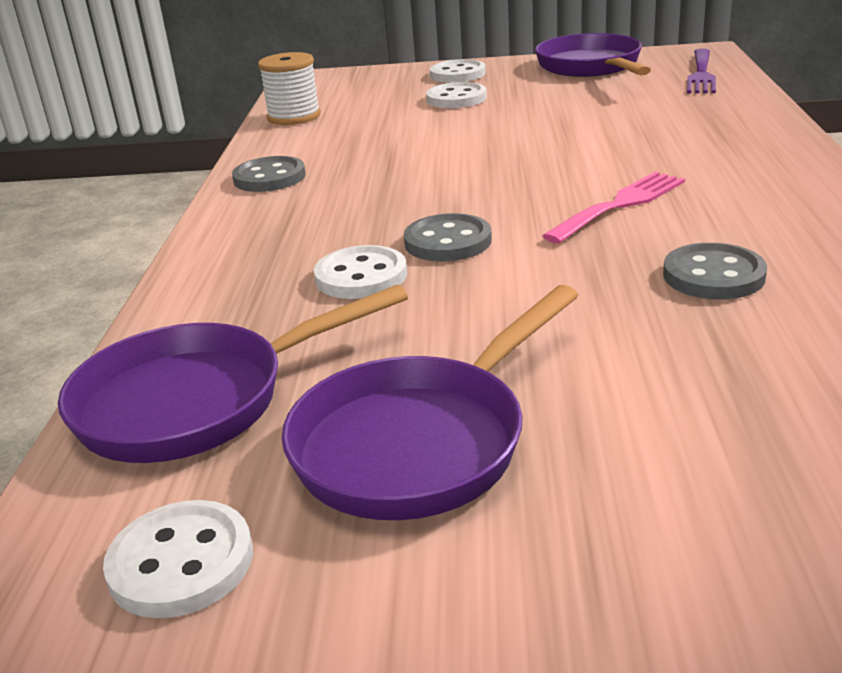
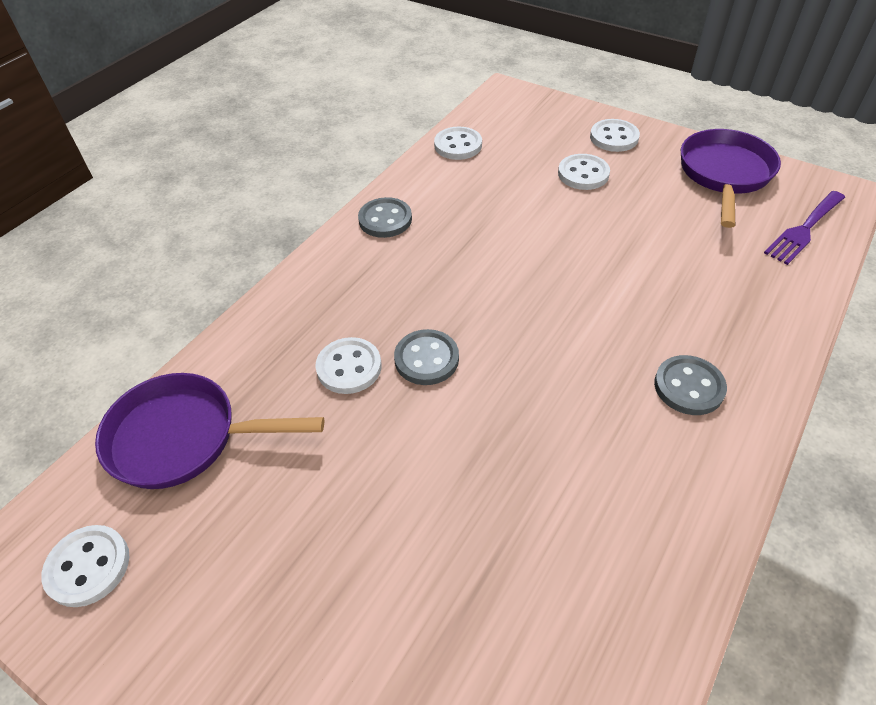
camera: 30 degrees right, 20 degrees up
white spool [258,52,321,125] -> white button [434,127,482,160]
purple pan [282,285,578,520] -> none
pink fork [542,172,685,244] -> none
grey button [663,243,767,300] -> grey button moved to [654,355,727,415]

